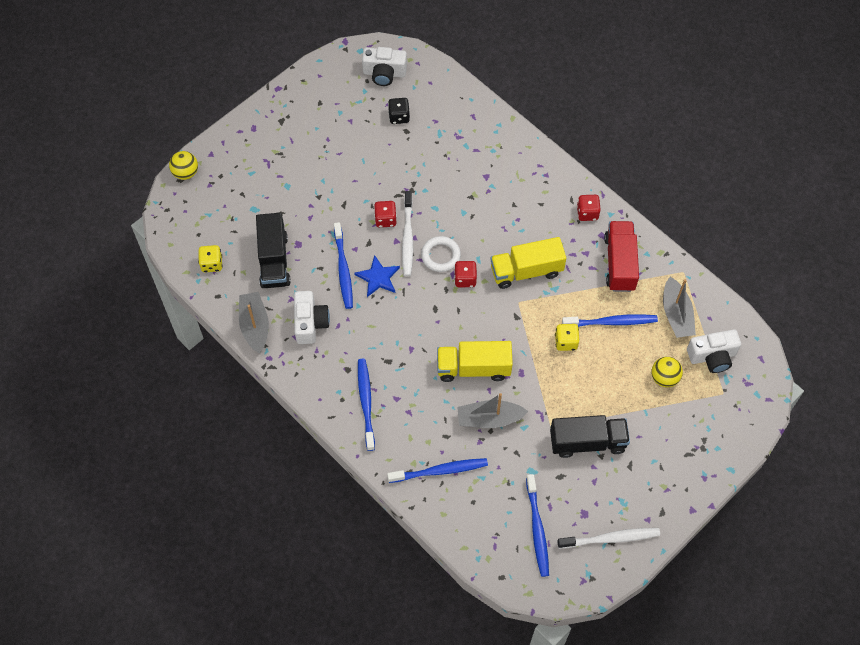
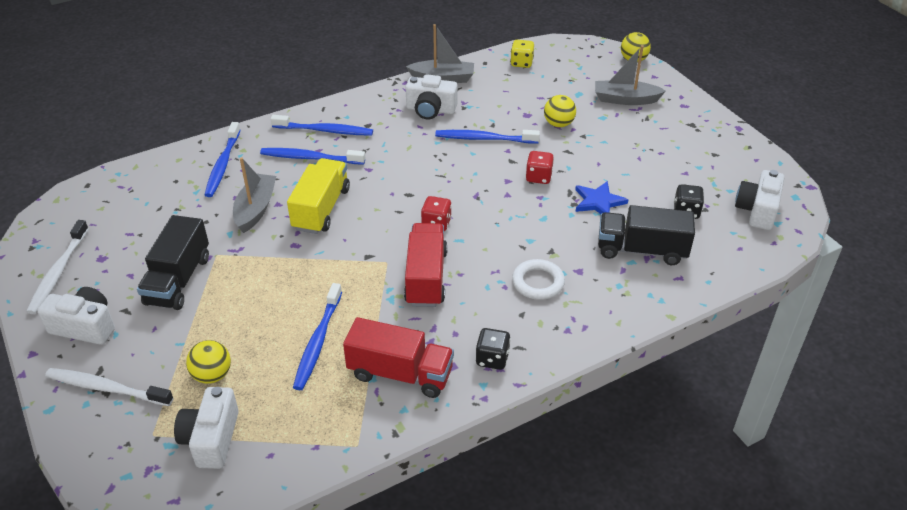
camera: 105 degrees right, 20 degrees down
black truck [256,213,291,288] -> black truck moved to [598,205,695,265]
blue star [354,255,400,297] -> blue star moved to [575,181,629,214]
white toothbrush [402,191,413,276] -> white toothbrush moved to [45,368,174,406]
white ring [421,236,461,272] -> white ring moved to [512,259,565,300]
yellow truck [490,237,566,289] -> red truck [404,223,447,307]
blue toothbrush [526,474,549,577] -> blue toothbrush moved to [260,148,365,165]
yellow dice [555,324,579,351] -> none
red dice [577,195,601,221] -> black dice [475,328,511,370]
grey boat [663,277,696,338] -> grey boat moved to [595,45,666,105]
none -> white camera [37,287,115,345]
none -> yellow ball [544,95,576,127]

